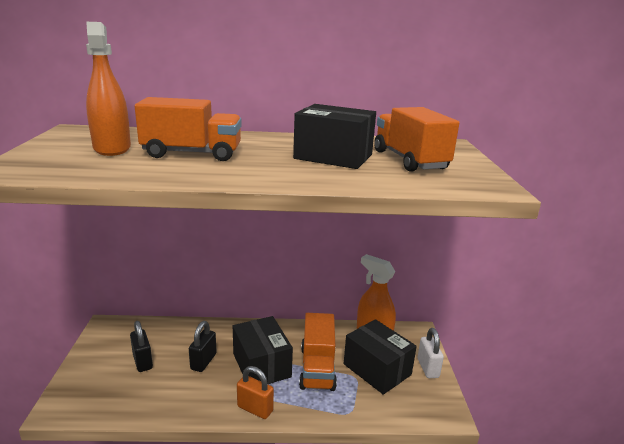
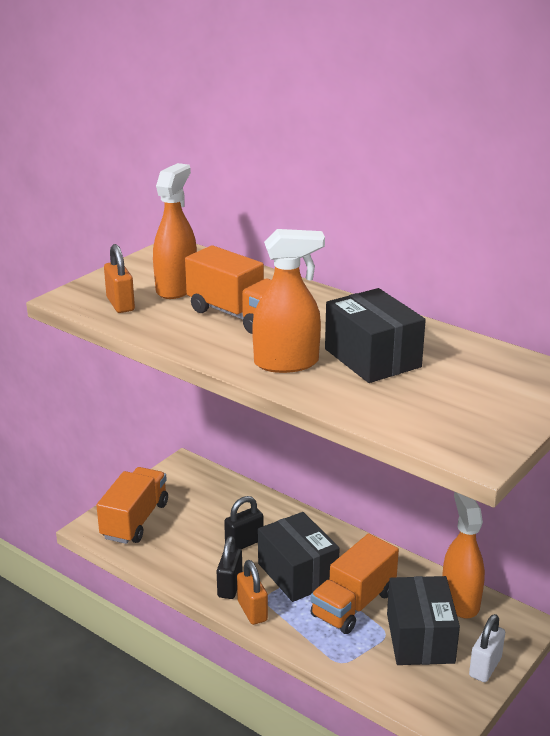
camera: 40 degrees right, 5 degrees up
black padlock [130,321,153,372] -> black padlock moved to [217,536,242,599]
black box [233,316,293,384] -> black box turned 45 degrees counterclockwise [258,512,340,602]
orange truck [374,107,459,172] -> orange truck moved to [96,467,168,544]
none -> orange padlock [104,244,135,313]
none -> orange spray bottle [252,229,325,373]

